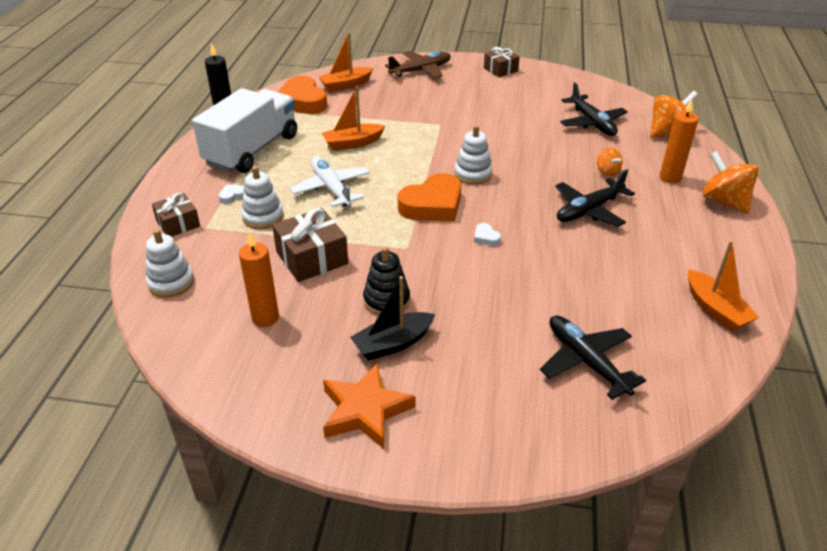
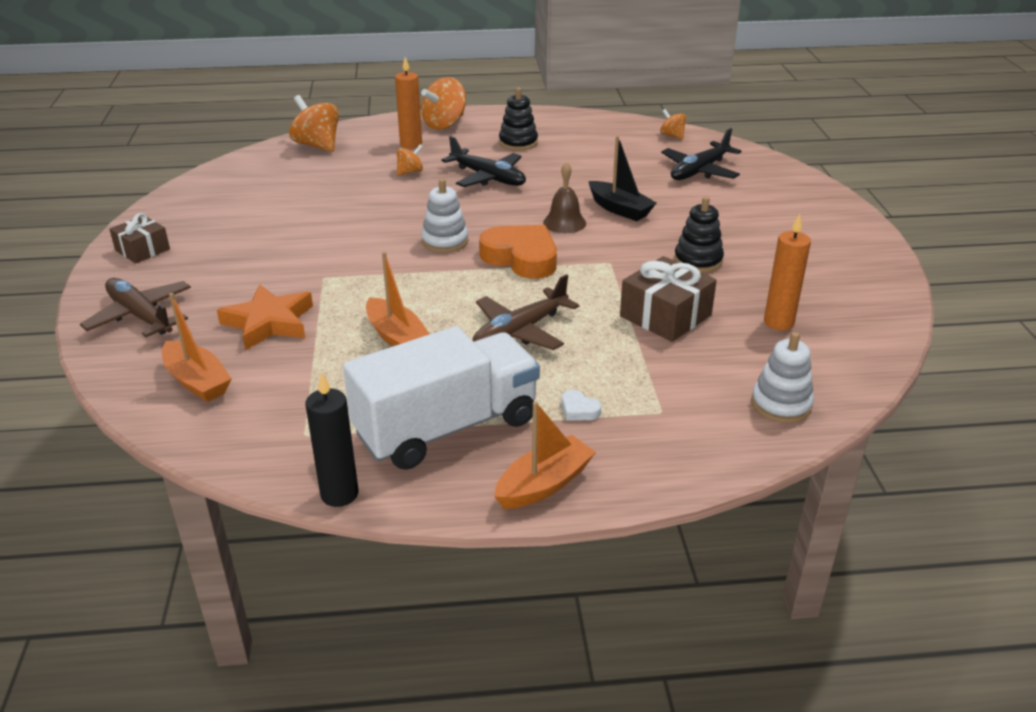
camera: 105 degrees left, 5 degrees down
brown gift [152,193,200,237] -> none
white truck [192,88,297,173] -> white truck turned 135 degrees clockwise [343,326,540,470]
white stacking toy [241,166,284,229] -> none
orange heart [278,76,327,114] -> none
white plane [290,157,370,207] -> brown plane [473,274,579,350]
orange star [323,363,415,449] -> orange star moved to [217,284,313,350]
black boat [350,276,435,360] -> black boat moved to [589,136,656,221]
white heart [474,223,501,246] -> brown bell [543,162,586,233]
black plane [560,82,628,136] -> none
orange boat [688,240,759,331] -> orange boat moved to [494,401,596,509]
none -> black stacking toy [499,87,538,151]
none -> orange spinning top [660,109,686,139]

